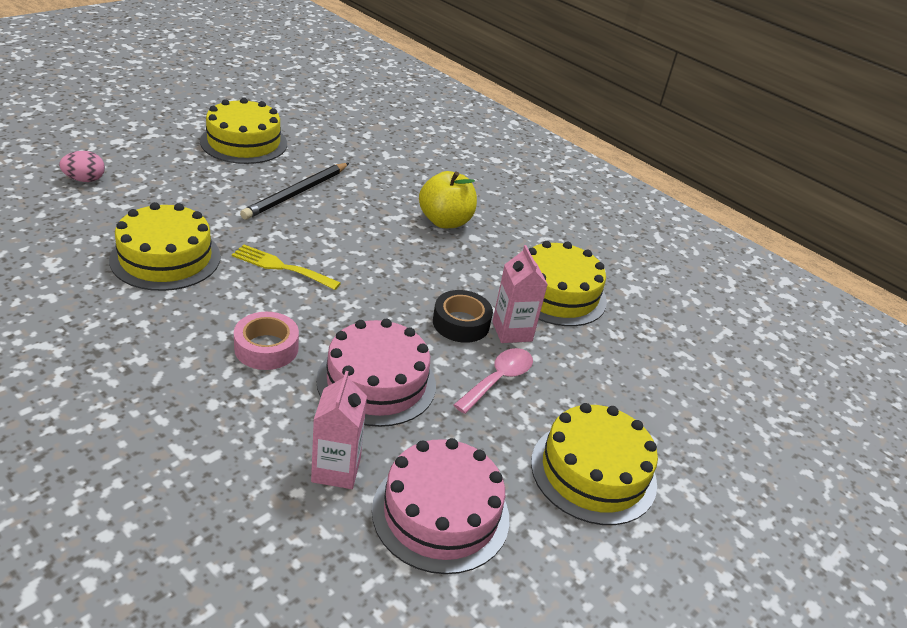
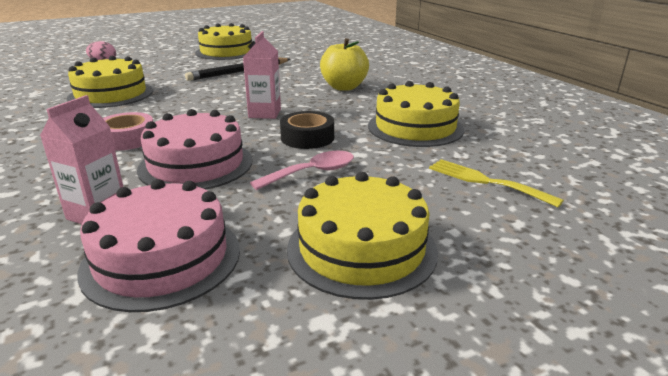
camera: 25 degrees right, 10 degrees down
yellow fork [232,244,341,290] -> yellow fork moved to [429,159,564,207]
pink carton [492,245,548,343] -> pink carton moved to [243,31,281,119]

